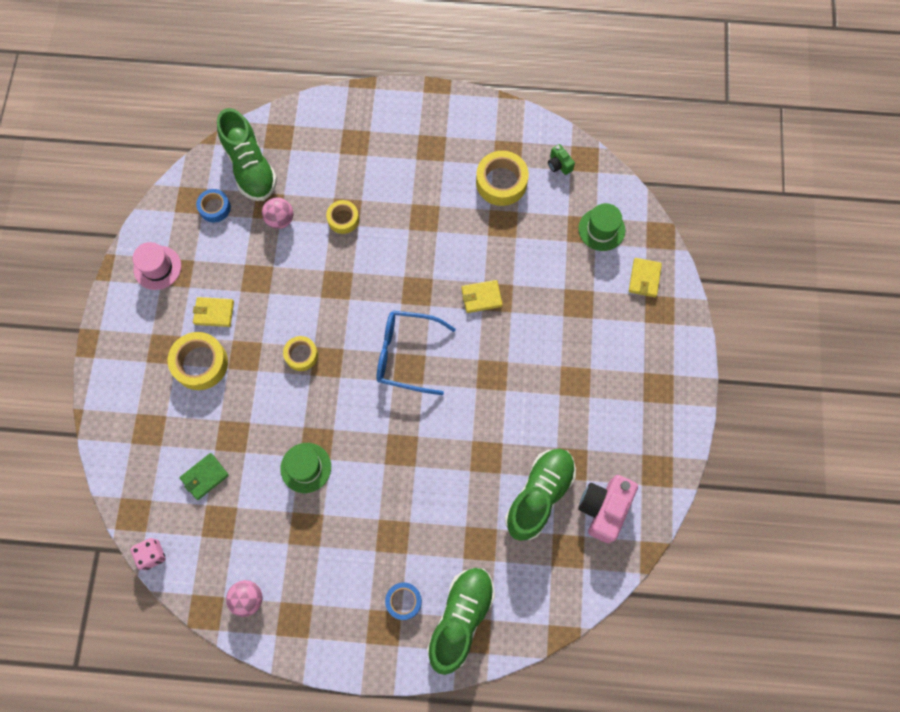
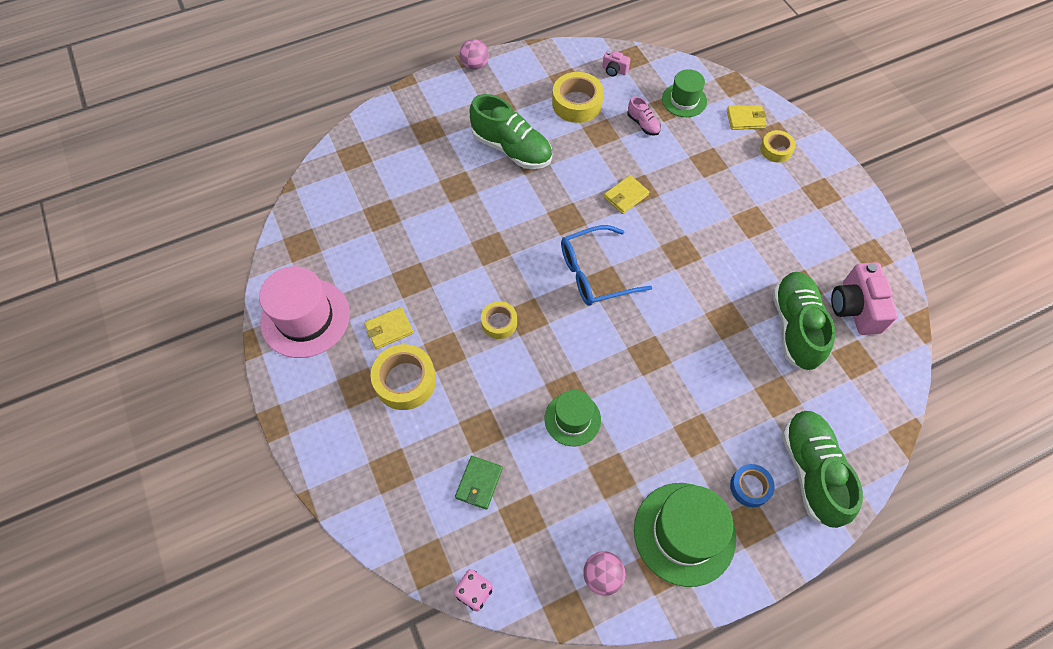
camera: 30 degrees left, 10 degrees down
pink hat [132,242,181,290] -> pink hat [259,266,350,358], size x1.67
blue tape [196,189,231,223] -> none
green shoe [217,108,277,201] -> green shoe moved to [469,94,552,169]
pink ball [262,197,293,229] -> pink ball moved to [460,39,489,70]
yellow tape [326,200,359,234] -> yellow tape moved to [760,130,796,163]
green camera [548,144,575,175] -> pink camera [602,50,631,76]
yellow wallet [629,258,662,297] -> yellow wallet turned 75 degrees counterclockwise [727,105,767,130]
none -> pink shoe [627,96,661,136]
none -> green hat [634,483,736,587]

